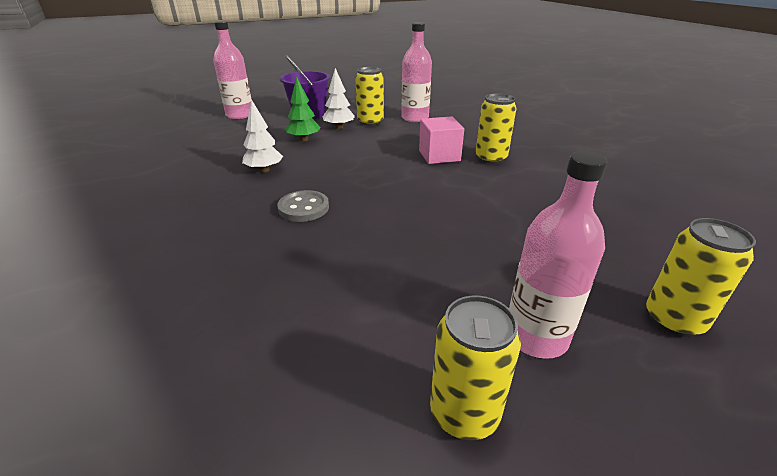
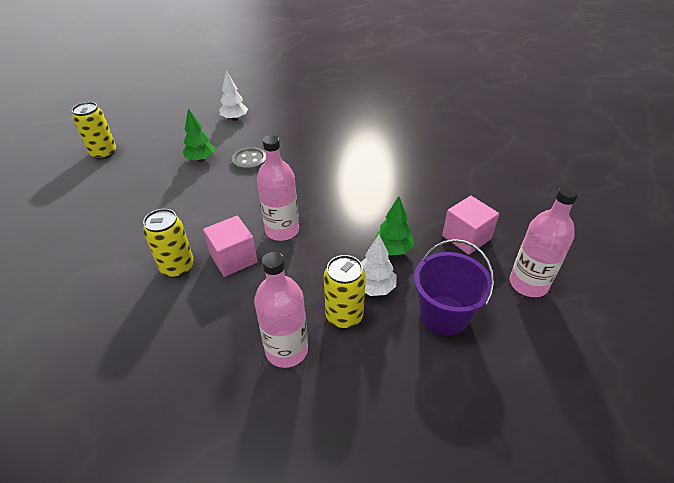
camera: 160 degrees right, 10 degrees up
white tree [242,100,283,173] -> white tree moved to [219,71,248,121]
grey button [277,190,329,222] -> grey button moved to [232,147,266,172]
yellow can [430,295,521,440] -> none
pink bottle [509,151,607,359] -> pink bottle moved to [257,135,299,241]
none -> green tree [183,108,215,162]
none -> pink cube [442,196,499,255]

